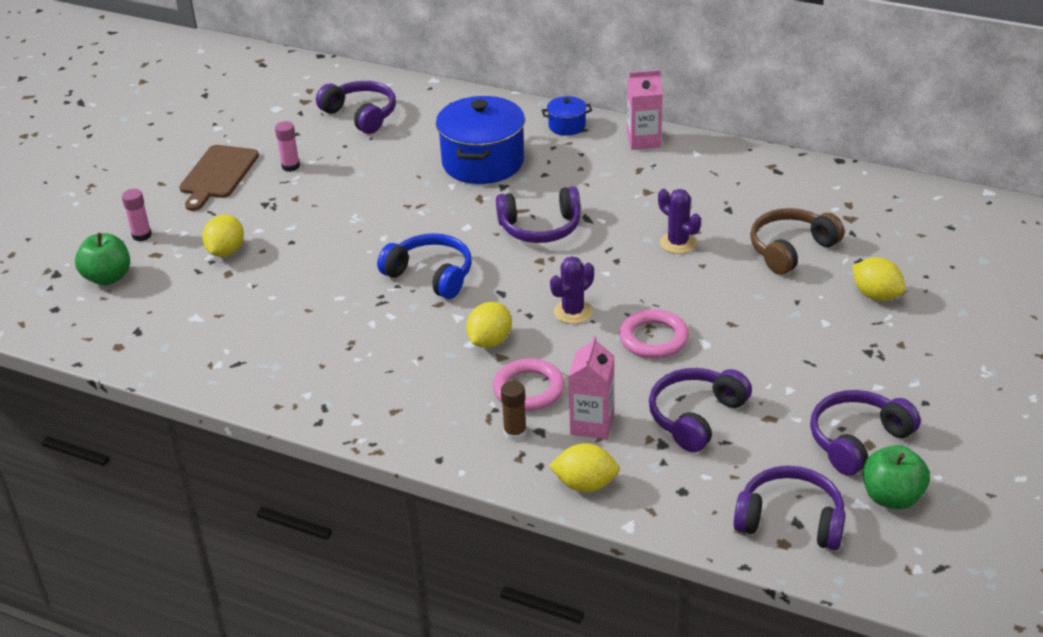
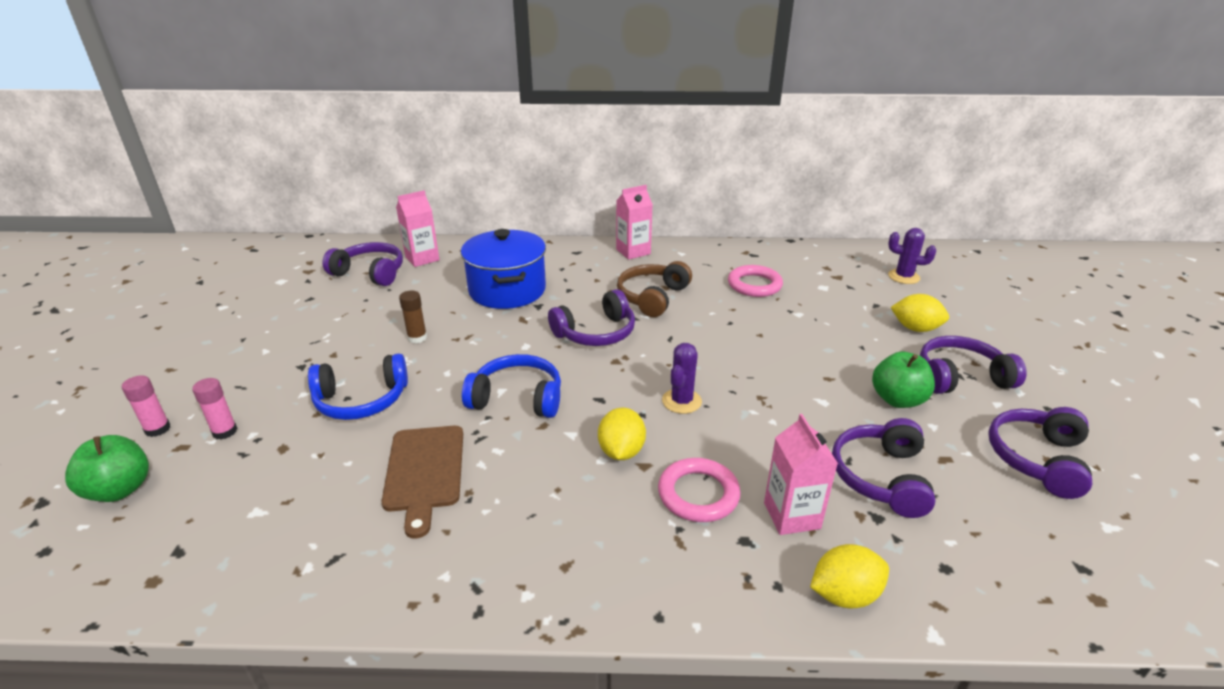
camera: 25 degrees left, 5 degrees down
brown cutting board [179,145,259,211] -> brown cutting board moved to [381,426,463,539]
yellow lemon [202,215,244,257] -> none
pink glue stick [275,121,300,172] -> pink glue stick moved to [192,378,238,440]
brown glue stick [501,381,527,441] -> brown glue stick moved to [399,290,427,343]
blue pot [542,96,592,136] -> none
pink ring [619,309,689,359] -> pink ring moved to [728,265,783,297]
purple cactus [658,189,701,254] -> purple cactus moved to [888,228,936,284]
purple headphones [733,466,846,550] -> purple headphones moved to [920,336,1027,394]
brown headphones [750,208,845,275] -> brown headphones moved to [617,261,692,317]
green apple [863,445,930,509] -> green apple moved to [872,351,935,408]
none -> blue headphones [308,354,408,420]
none -> pink carton [396,190,440,267]

